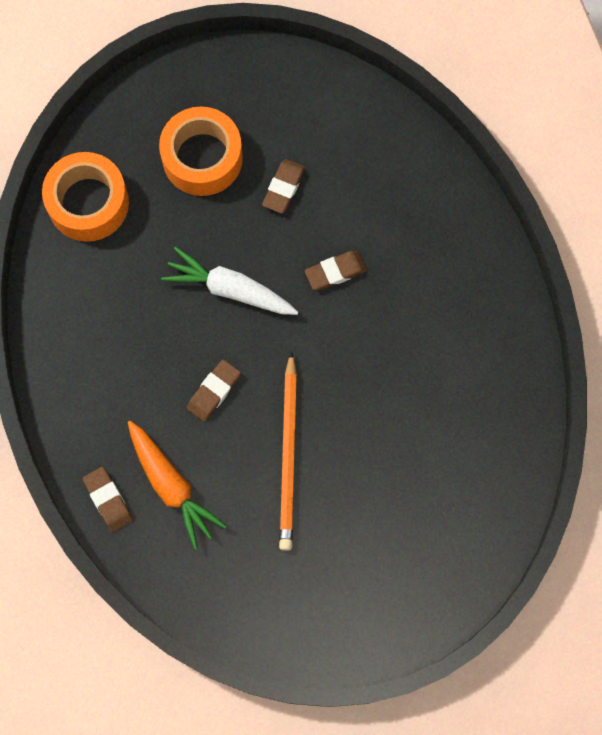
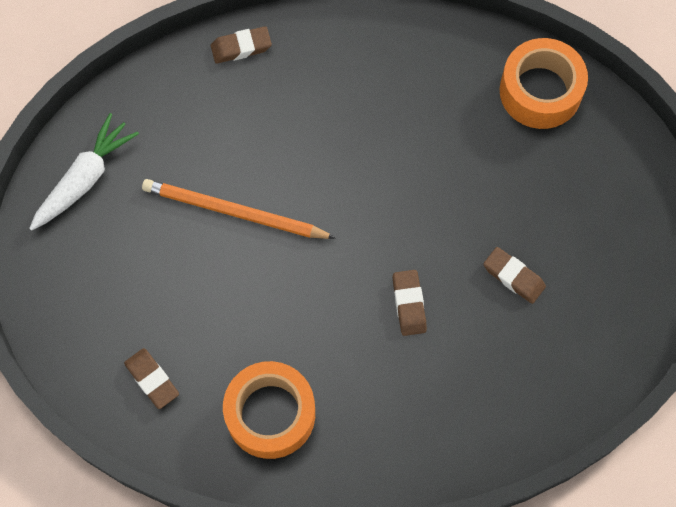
camera: 105 degrees right, 5 degrees down
orange carrot [128,421,227,549] -> none
orange tape [159,106,243,196] -> orange tape moved to [223,361,315,459]
white carrot [161,247,298,315] -> white carrot moved to [29,113,139,231]
brown eraser [187,360,241,422] -> brown eraser moved to [124,348,179,409]

